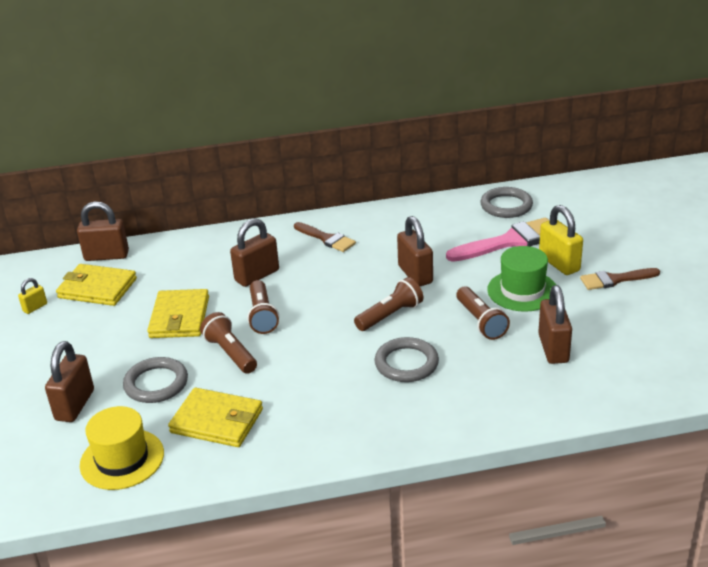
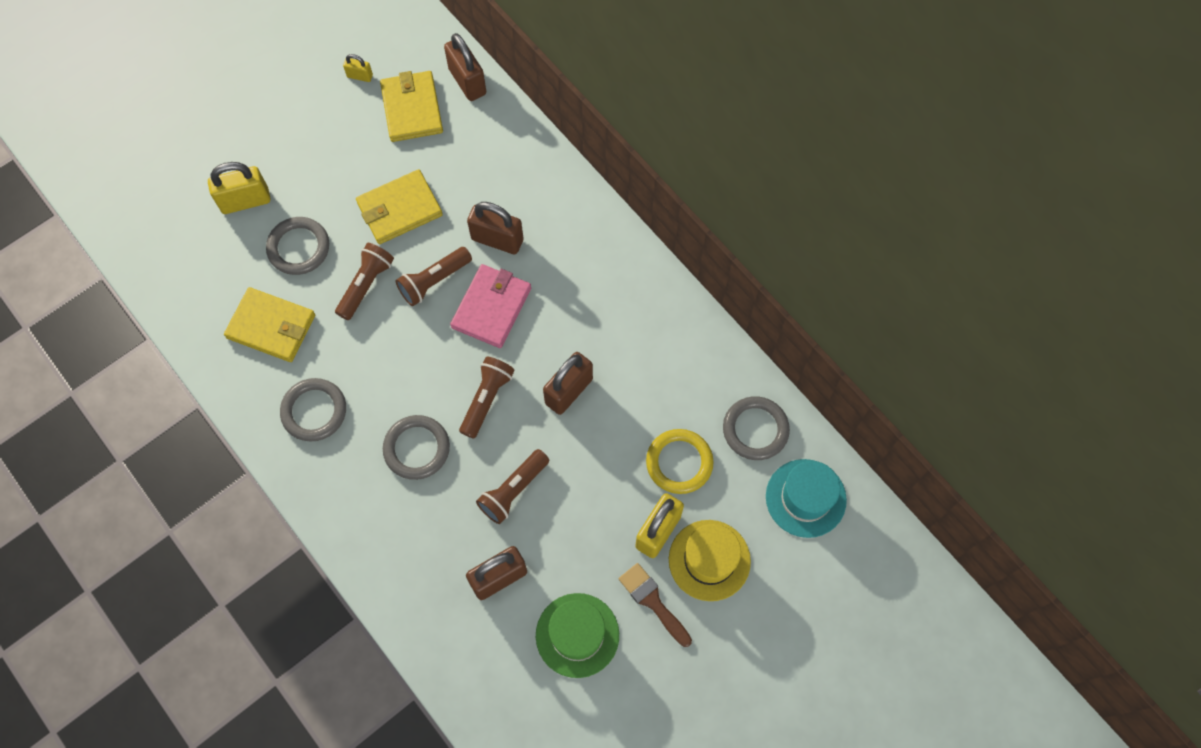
camera: 60 degrees right, 35 degrees up
brown padlock [45,341,94,422] -> yellow padlock [208,162,270,214]
yellow hat [80,406,164,490] -> yellow hat moved to [669,520,751,601]
yellow wallet [168,388,263,447] -> yellow wallet turned 60 degrees counterclockwise [224,287,315,362]
brown brush [294,222,356,252] -> none
brown flashlight [354,277,423,331] -> brown flashlight turned 90 degrees counterclockwise [459,356,515,439]
pink brush [446,218,549,262] -> yellow ring [646,429,714,494]
green hat [487,246,556,312] -> green hat moved to [536,593,619,678]
none -> grey ring [280,378,346,442]
none -> pink wallet [450,264,531,348]
none -> turquoise hat [766,459,847,538]

